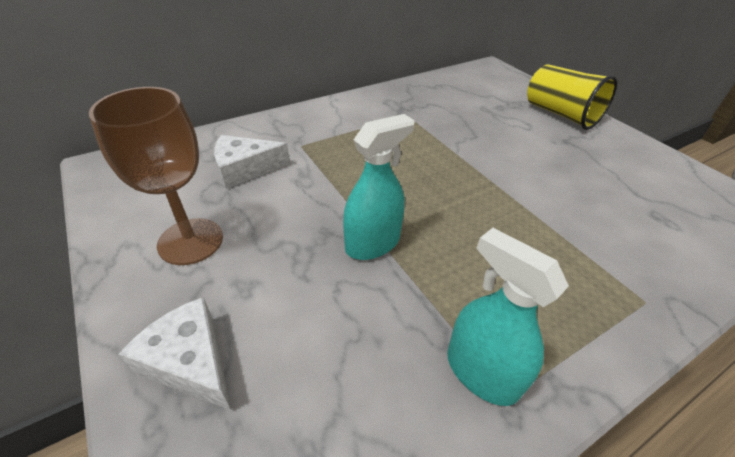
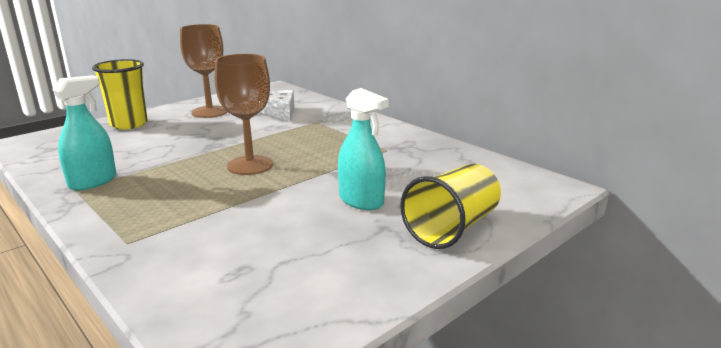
camera: 80 degrees right, 20 degrees down
white cheese [118,297,231,410] -> yellow cup [92,59,148,129]
turquoise spray bottle [343,114,415,260] -> turquoise spray bottle moved to [338,88,389,210]
none -> brown goblet [215,54,273,175]

